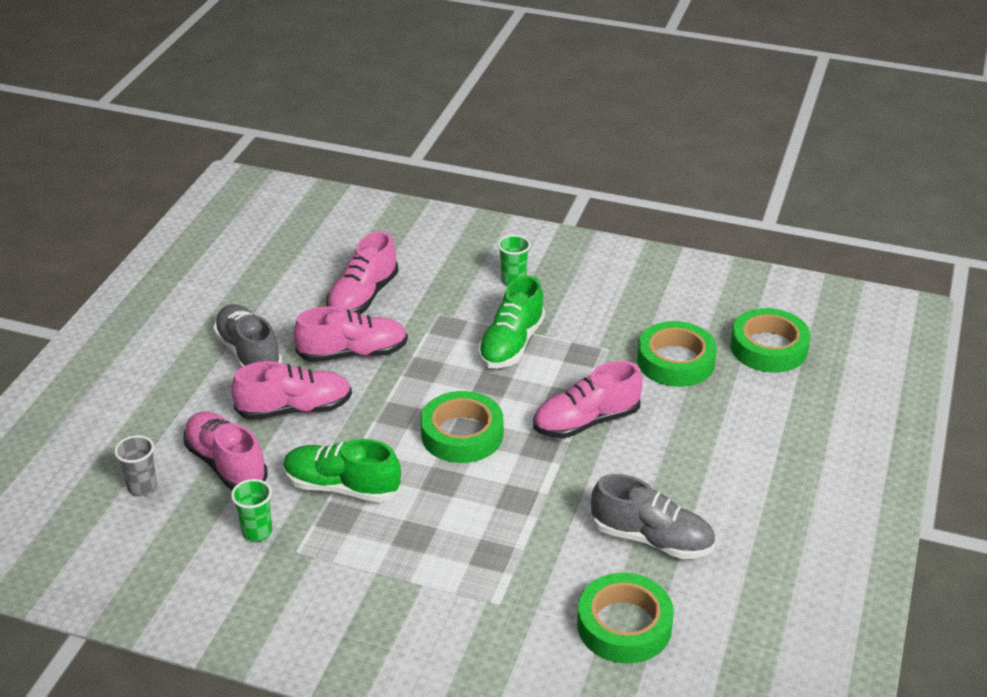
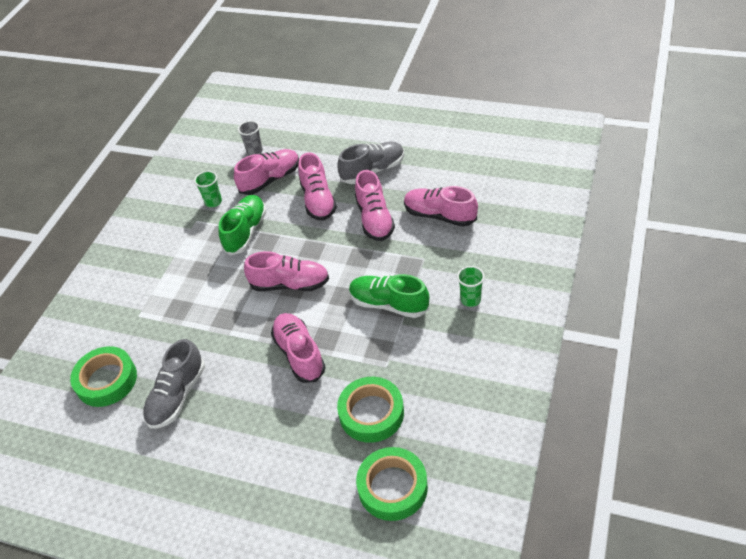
camera: 95 degrees right, 10 degrees up
green tape [421,391,503,463] -> pink shoe [244,251,329,291]

